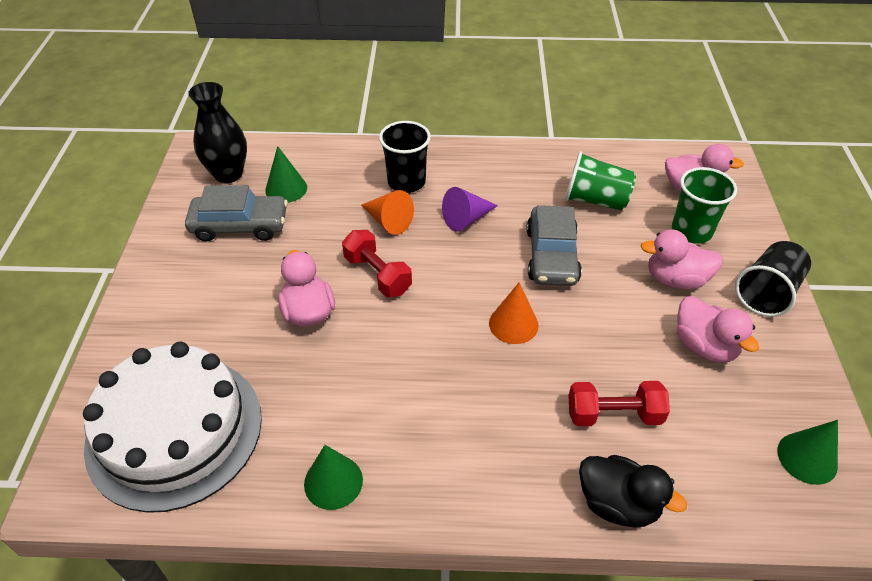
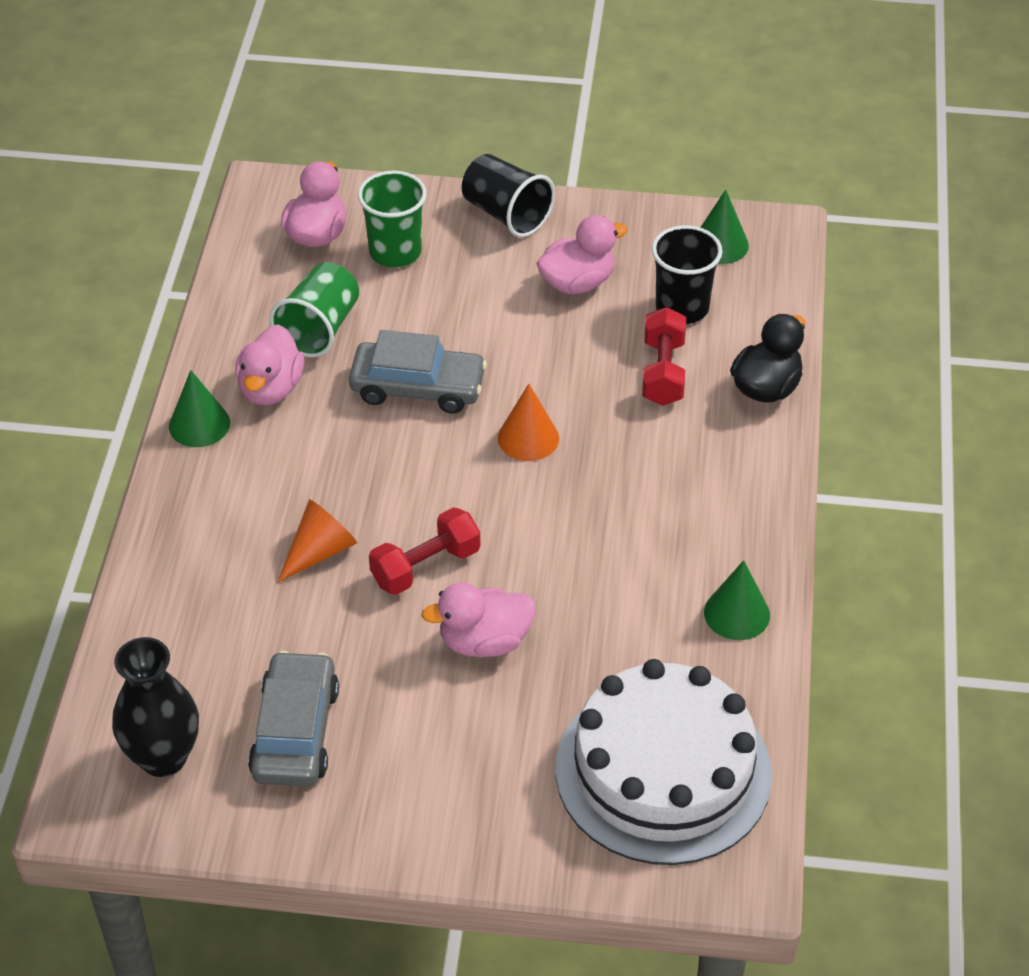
camera: 85 degrees left, 0 degrees up
green cone [265,146,307,203] -> green cone moved to [169,370,230,447]
black cup [379,121,431,193] -> black cup moved to [652,225,722,324]
purple cone [442,187,498,232] -> none
pink duck [640,230,723,289] -> pink duck moved to [235,324,304,405]

